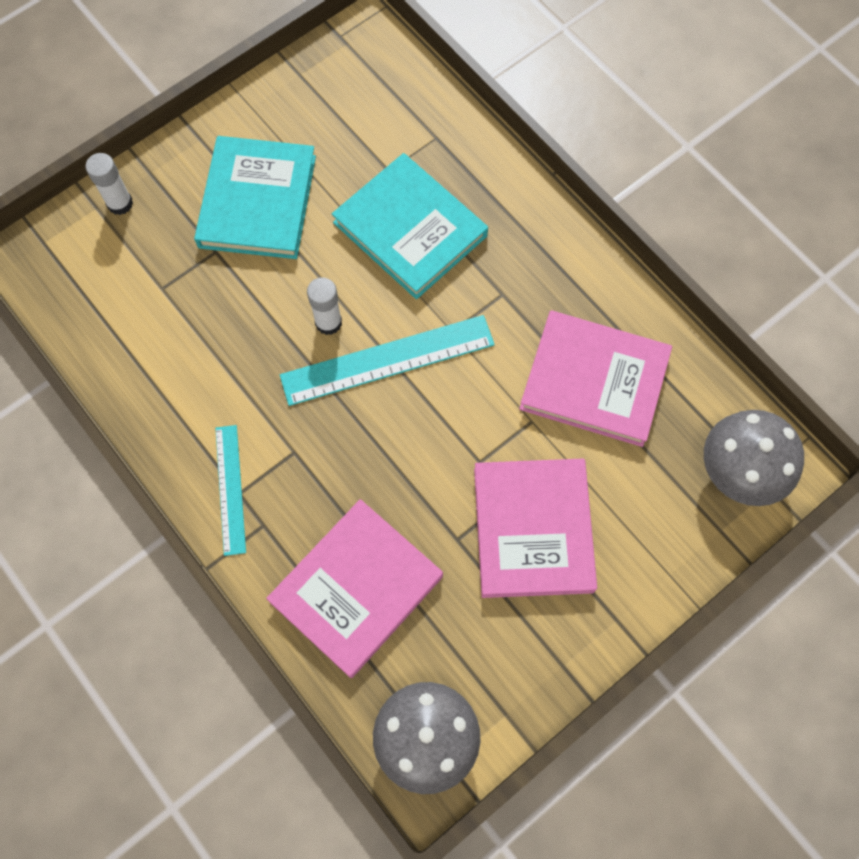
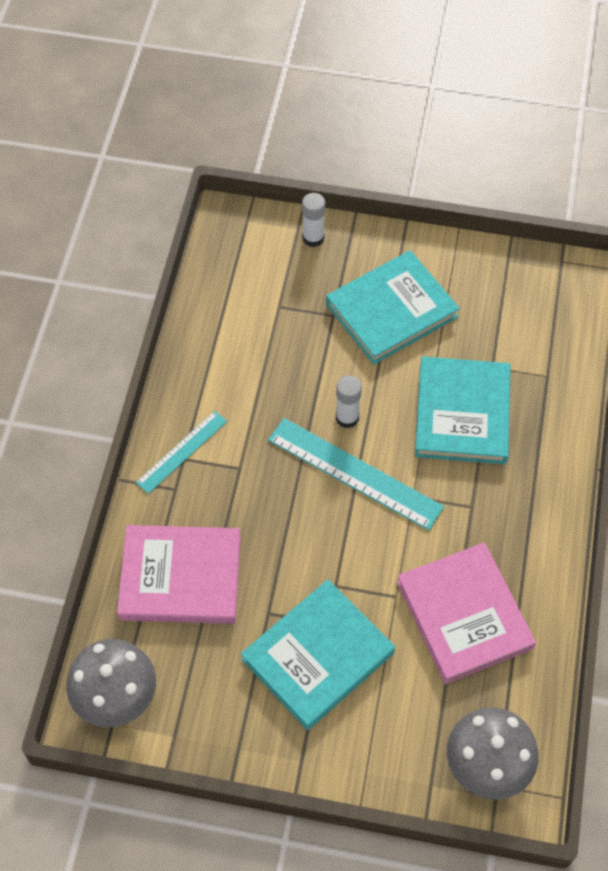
camera: 50 degrees right, 10 degrees down
pink book [474,459,597,598] -> turquoise book [241,579,395,730]

